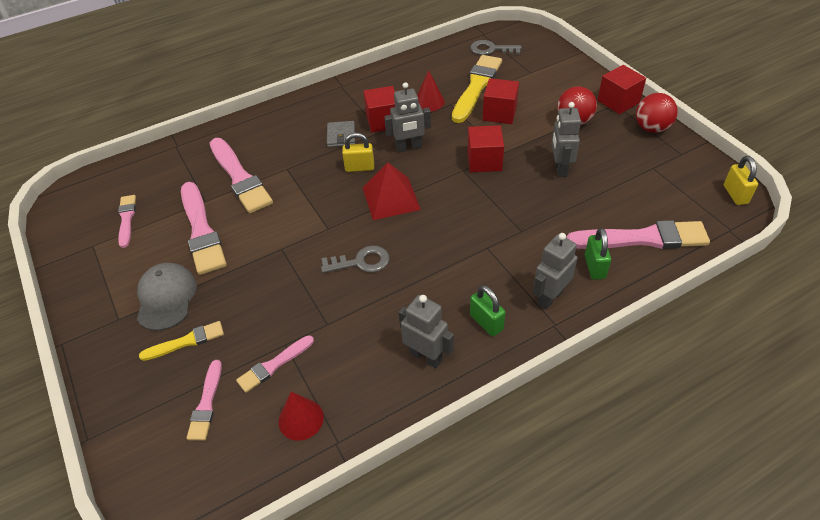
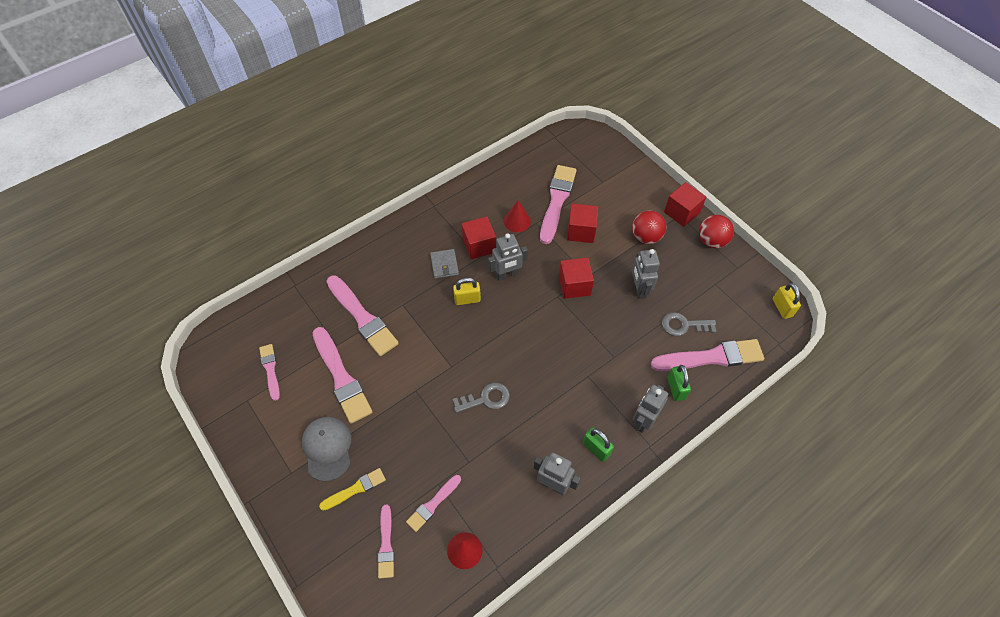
camera: 10 degrees left, 10 degrees up
red pyramid [363,163,421,220] -> none
yellow brush [452,55,502,123] -> pink brush [540,165,577,244]
grey key [470,40,521,55] -> grey key moved to [662,312,716,336]

